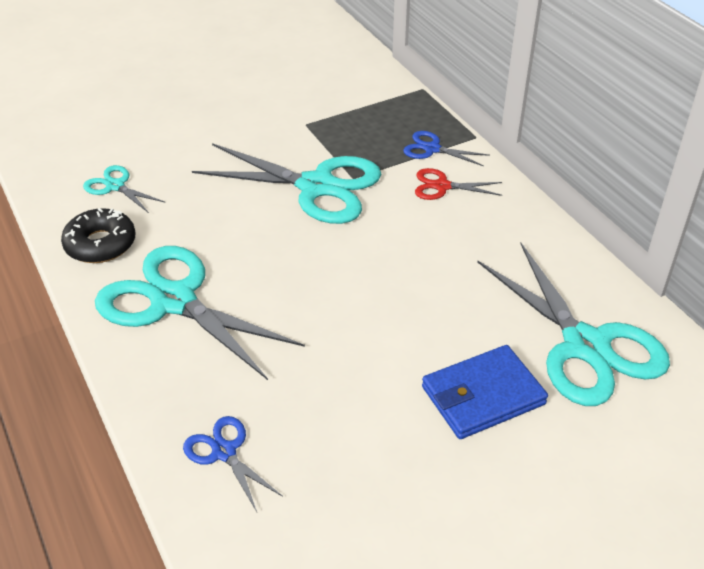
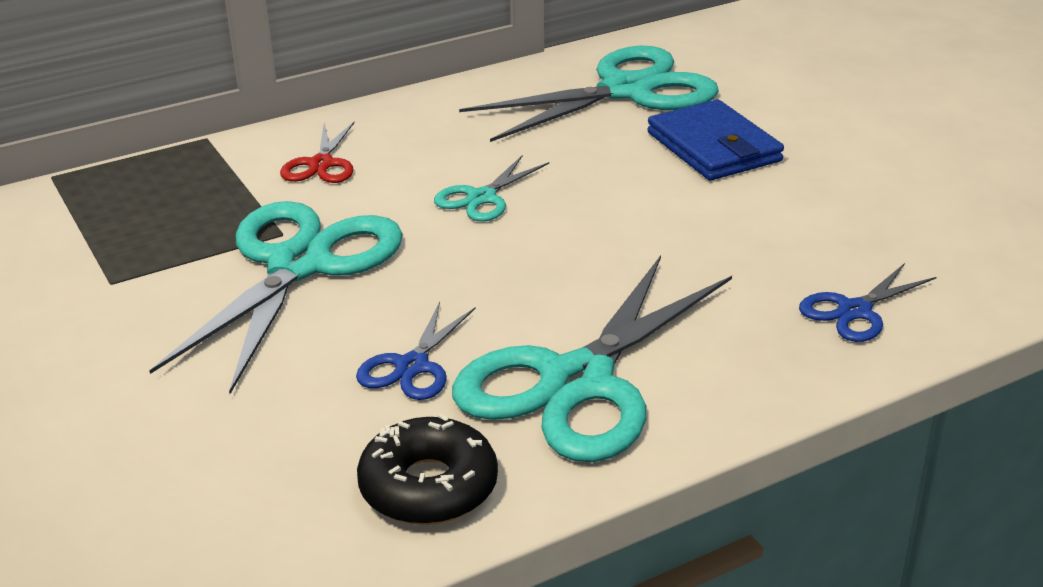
camera: 90 degrees left, 10 degrees down
turquoise scissors [83,165,165,213] -> turquoise scissors moved to [434,155,549,222]
blue scissors [403,131,490,166] -> blue scissors moved to [356,302,475,400]

